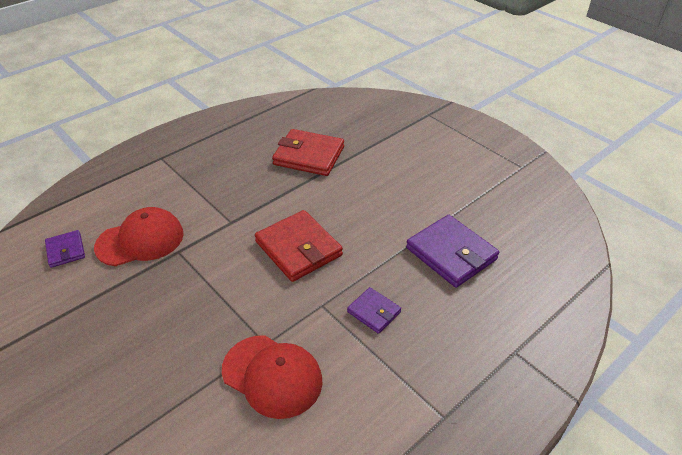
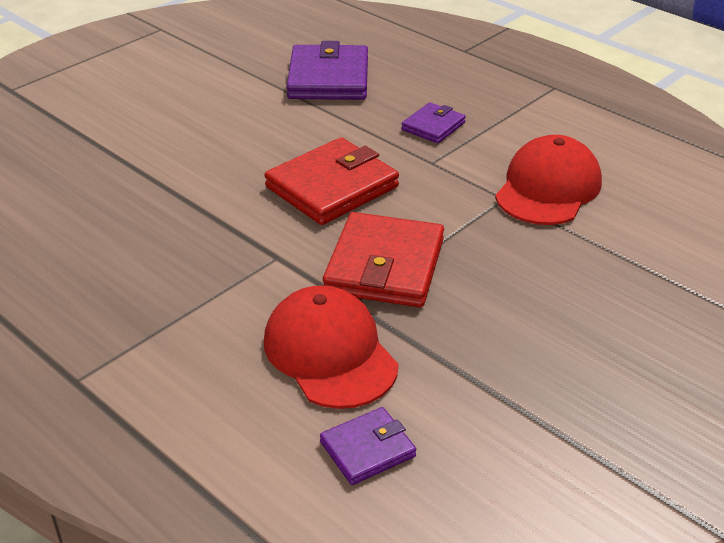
camera: 95 degrees left, 5 degrees down
red wallet [272,129,344,176] -> red wallet moved to [323,212,444,308]
purple wallet [406,215,499,288] -> purple wallet turned 45 degrees counterclockwise [286,41,368,100]

